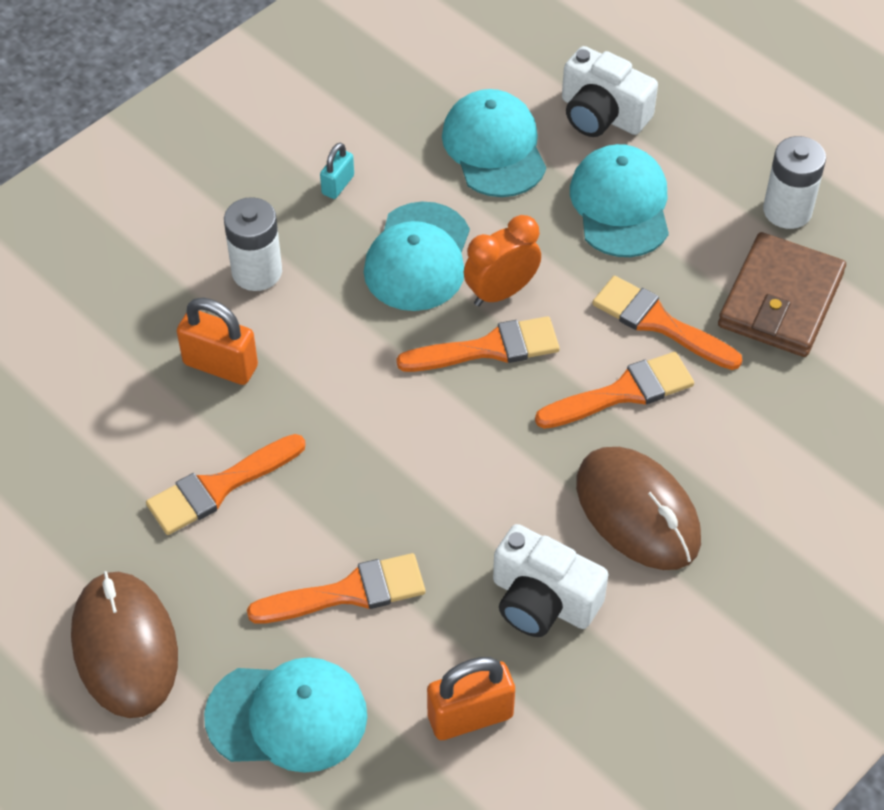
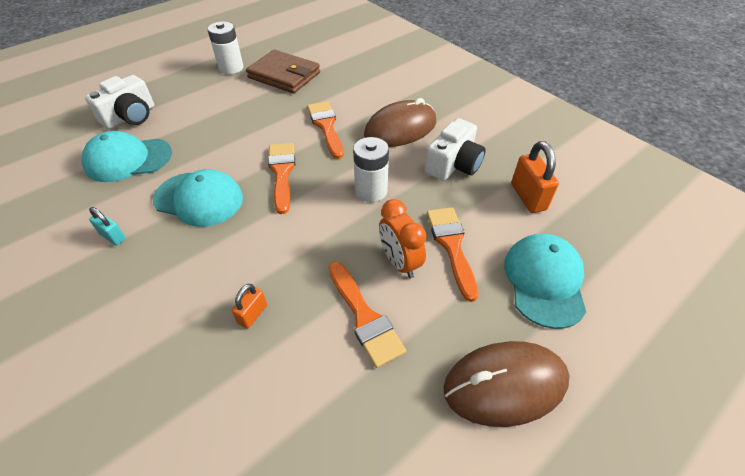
camera: 85 degrees left, 5 degrees down
orange padlock [177,297,258,385] -> orange padlock [232,284,267,329], size x0.58
white battery [224,197,282,291] -> white battery moved to [353,137,389,202]
orange clock [464,215,541,306] -> orange clock moved to [379,199,426,279]
turquoise cap [570,144,669,257] -> none
orange brush [592,276,742,370] -> none

